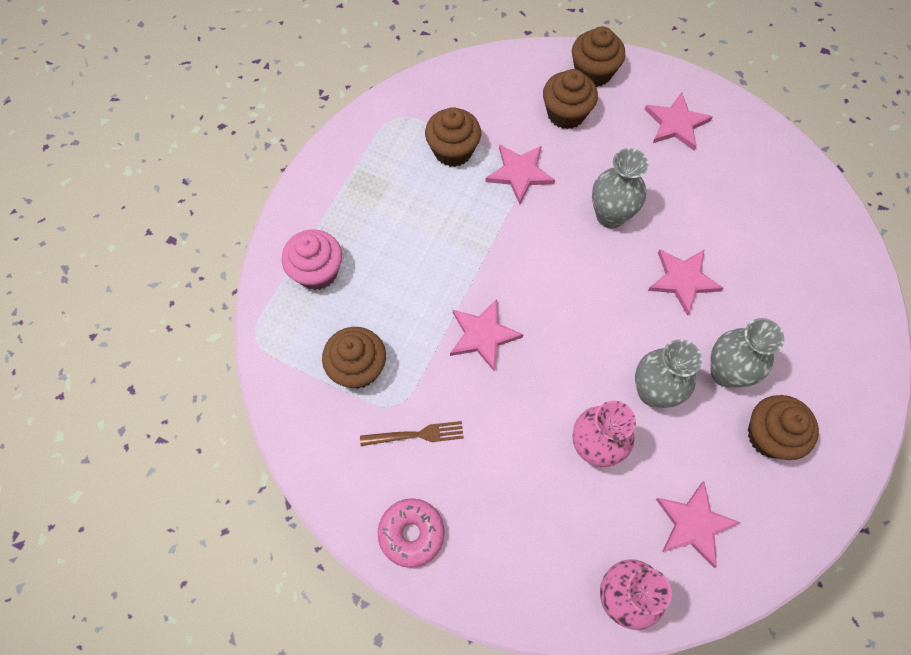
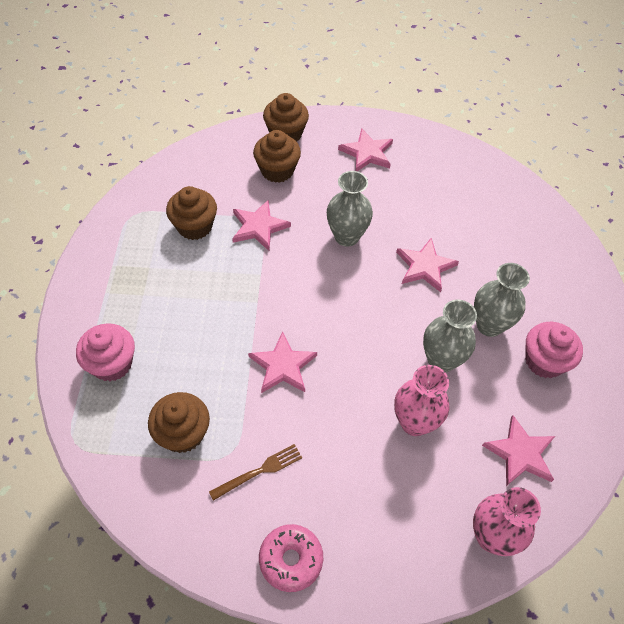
camera: 25 degrees left, 10 degrees down
brown cupcake [748,395,819,460] -> pink cupcake [525,322,583,378]

